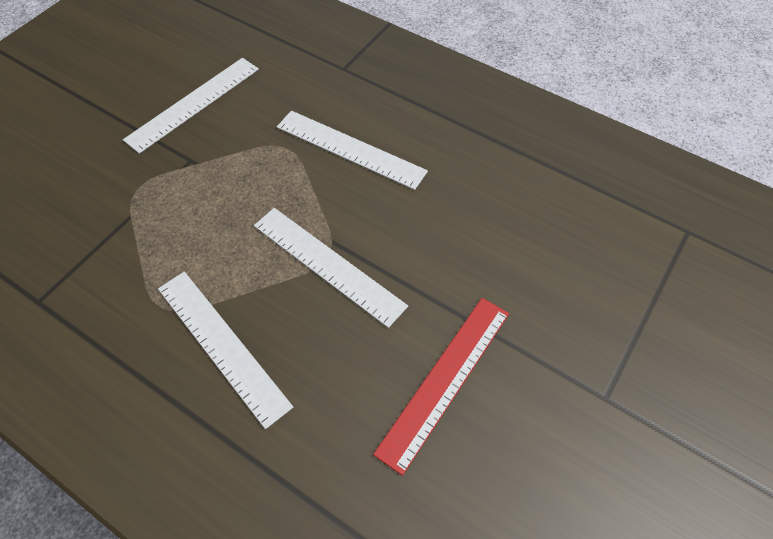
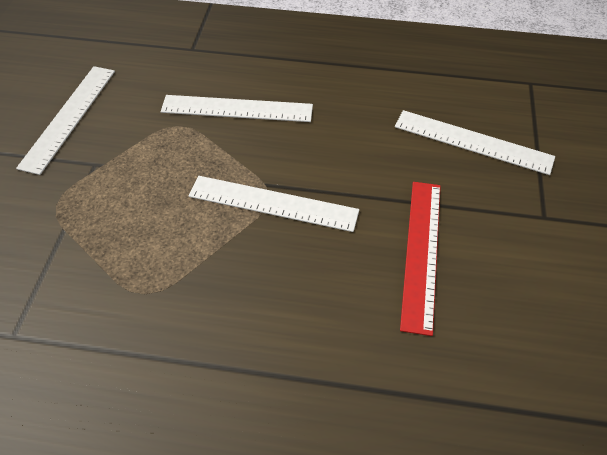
camera: 25 degrees left, 5 degrees down
white ruler [158,272,293,429] -> white ruler moved to [395,110,555,175]

